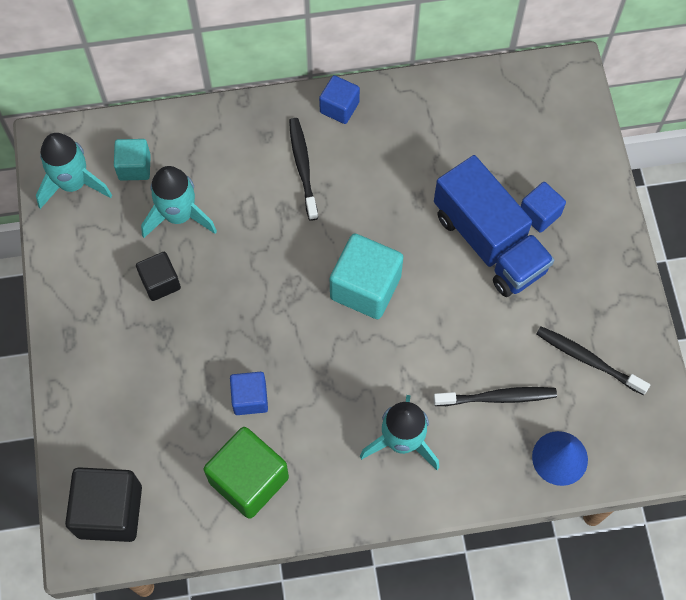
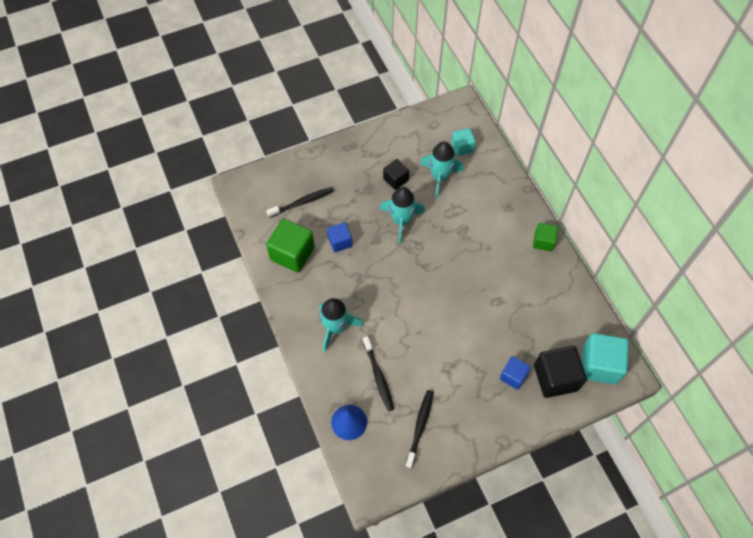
camera: 75 degrees right, 5 degrees down
turquoise rocket [36,133,112,209] -> turquoise rocket moved to [380,187,425,244]
black cube [65,467,142,542] -> black cube moved to [534,346,587,398]
black toothbrush [289,118,318,221] -> black toothbrush moved to [266,187,334,218]
blue cube [319,75,360,124] -> green cube [533,223,558,252]
turquoise cube [330,233,403,319] -> turquoise cube moved to [582,333,629,384]
blue truck [434,155,554,297] -> none

